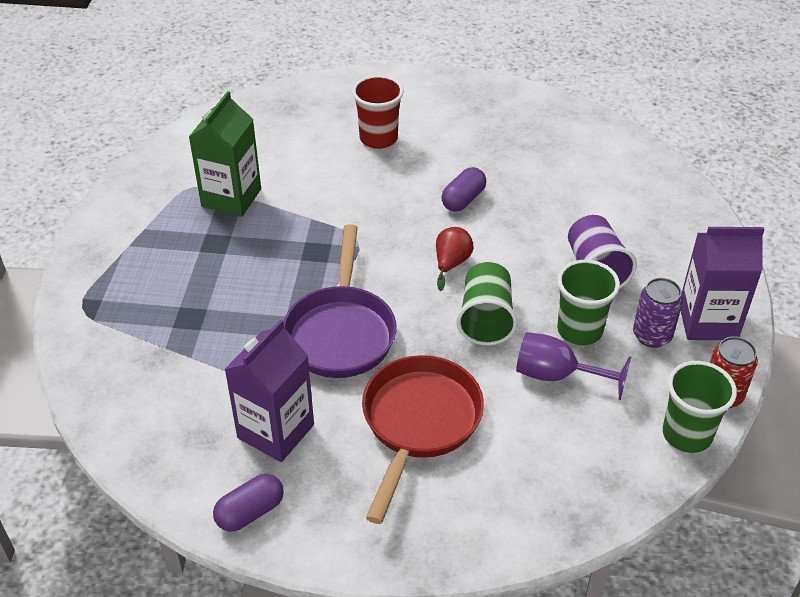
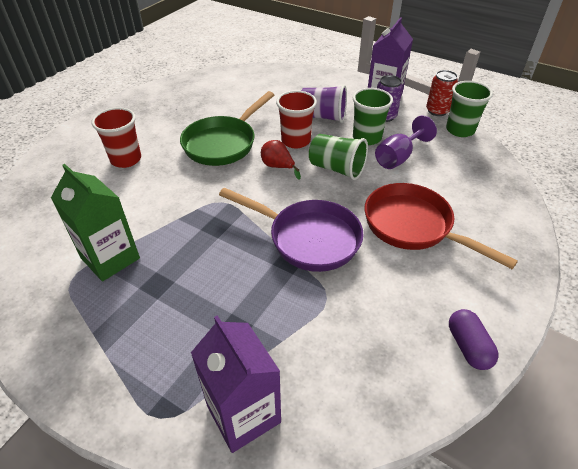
camera: 65 degrees left, 0 degrees up
purple carton [224,320,314,462] -> purple carton moved to [191,315,281,453]
purple capsule [441,167,486,212] -> green pan [180,91,274,166]
none -> red cup [276,91,317,148]

